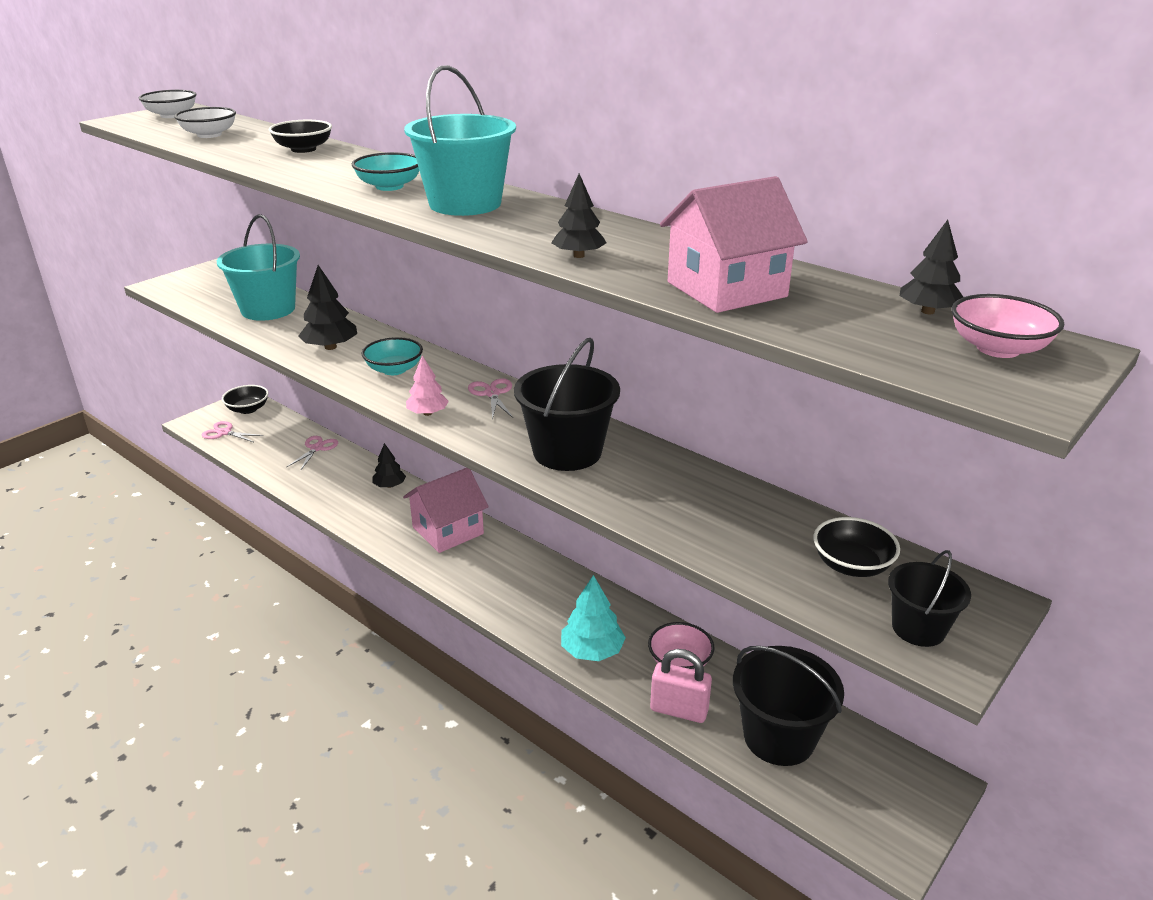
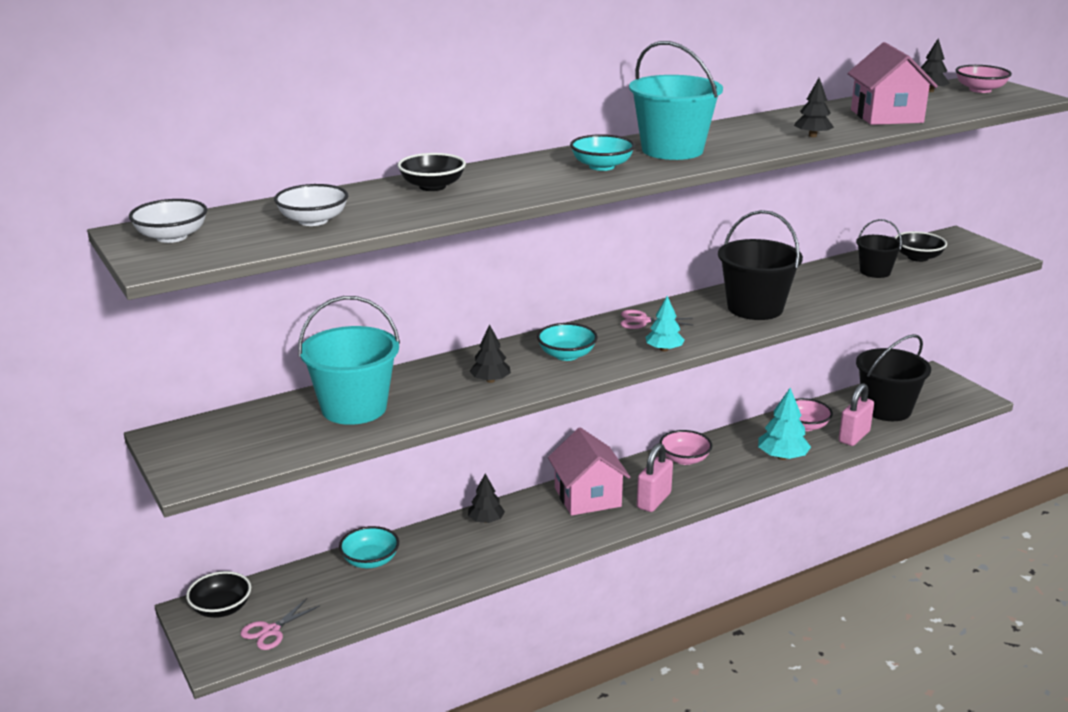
camera: 70 degrees left, 5 degrees down
pink scissors [286,436,338,471] -> turquoise bowl [339,526,399,568]
black tree [299,265,357,350] -> black tree [469,325,511,383], size x0.65
pink tree [406,356,449,416] -> turquoise tree [646,296,685,351]
black bucket [888,550,971,647] -> black bucket moved to [856,219,903,278]
none -> pink padlock [637,443,673,512]
none -> pink bowl [660,430,712,465]

